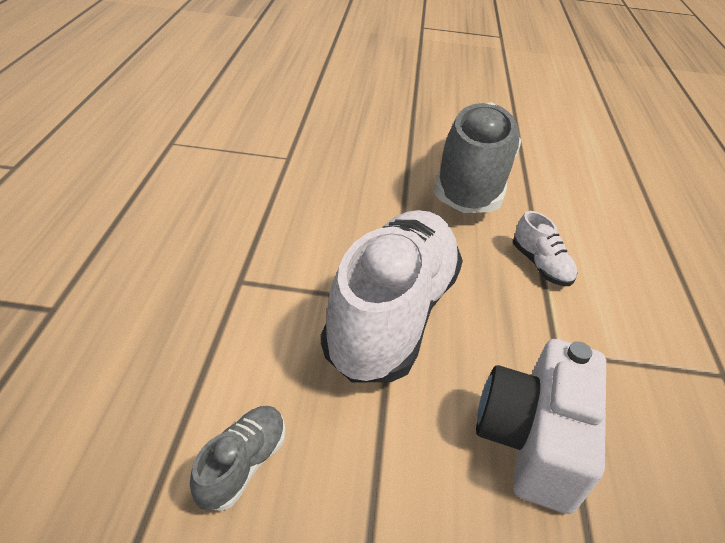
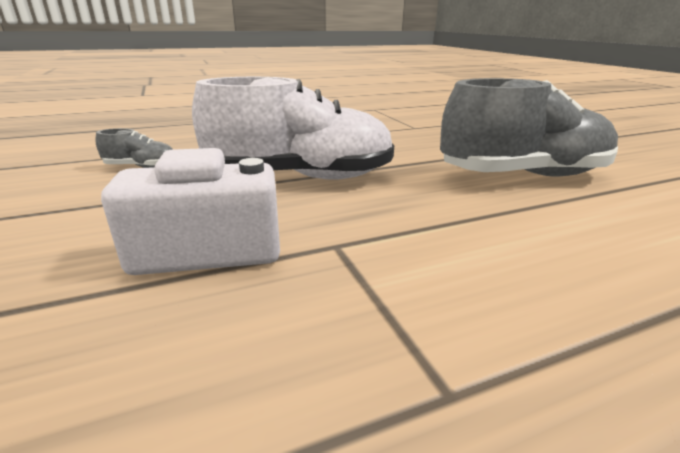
camera: 65 degrees right, 15 degrees down
white shoe [513,211,577,286] -> none

